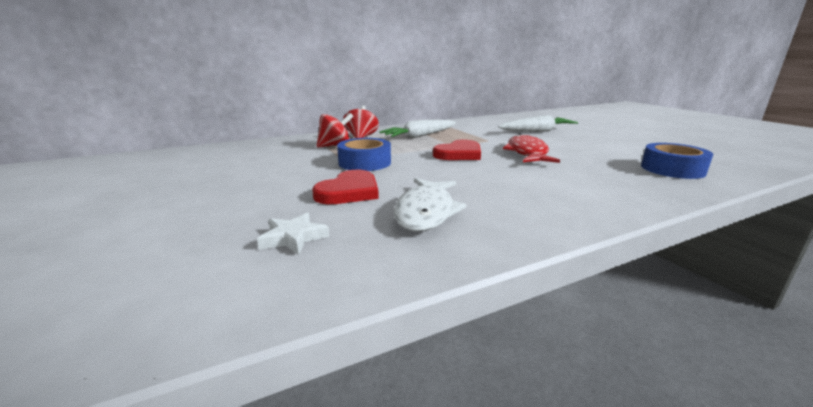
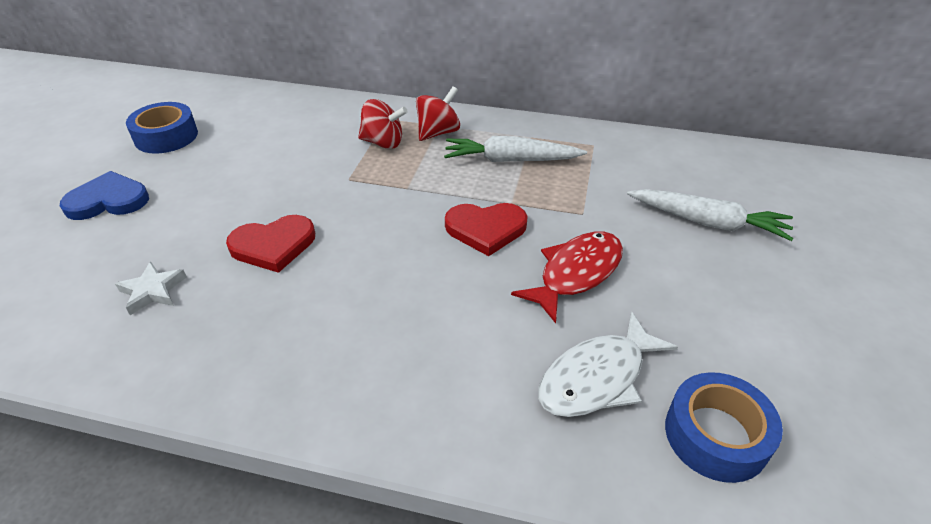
camera: 40 degrees right, 20 degrees up
blue tape [337,138,391,171] -> blue tape moved to [126,102,198,154]
white fish [394,178,467,231] -> white fish moved to [538,311,678,417]
none -> blue heart [60,171,149,220]

